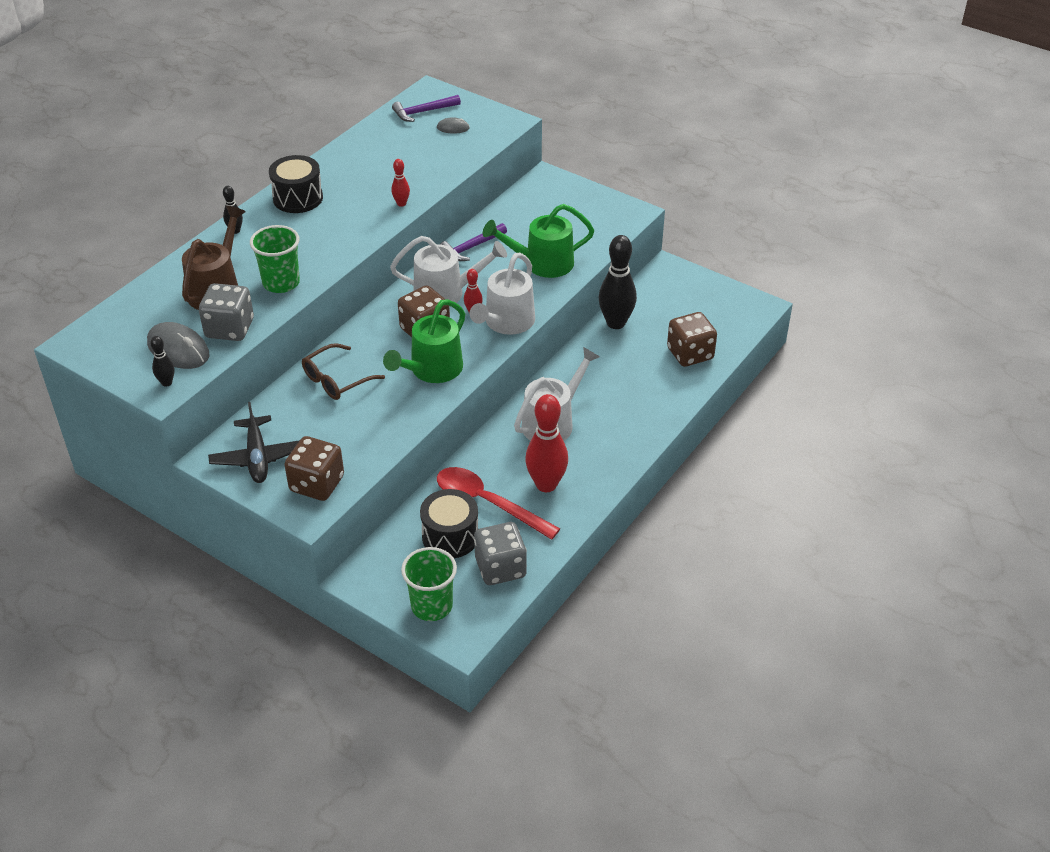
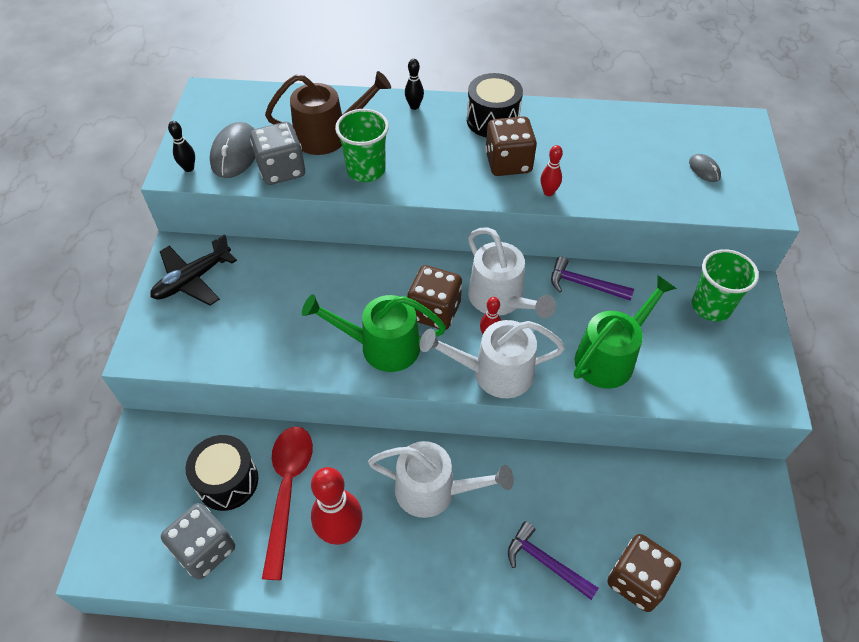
camera: 60 degrees right, 10 degrees up
brown dice [284,436,344,501] -> brown dice moved to [485,116,537,176]
brown glasses [302,343,385,400] -> none
purple hammer [392,95,461,122] -> purple hammer moved to [508,521,599,600]
green cup [401,547,457,621] -> green cup moved to [692,249,759,322]
green watering can [483,204,594,278] -> green watering can turned 90 degrees clockwise [574,275,677,389]
black bowling pin [599,235,637,329] -> none

